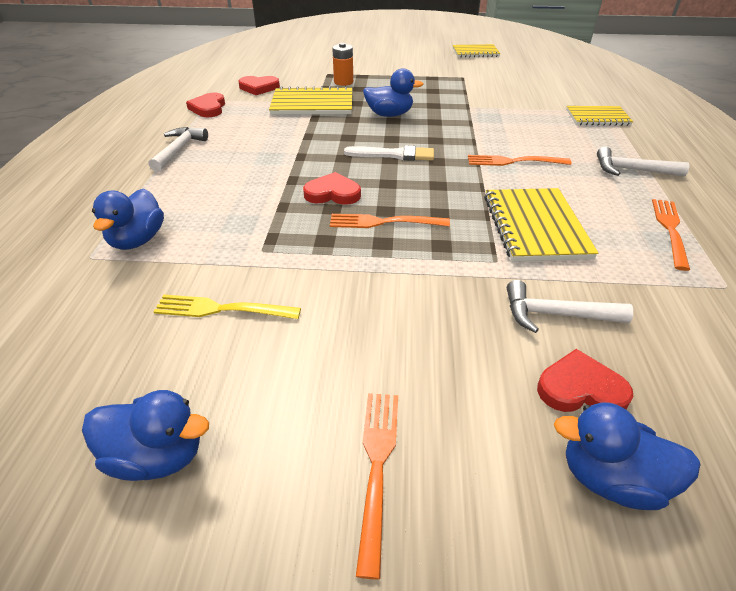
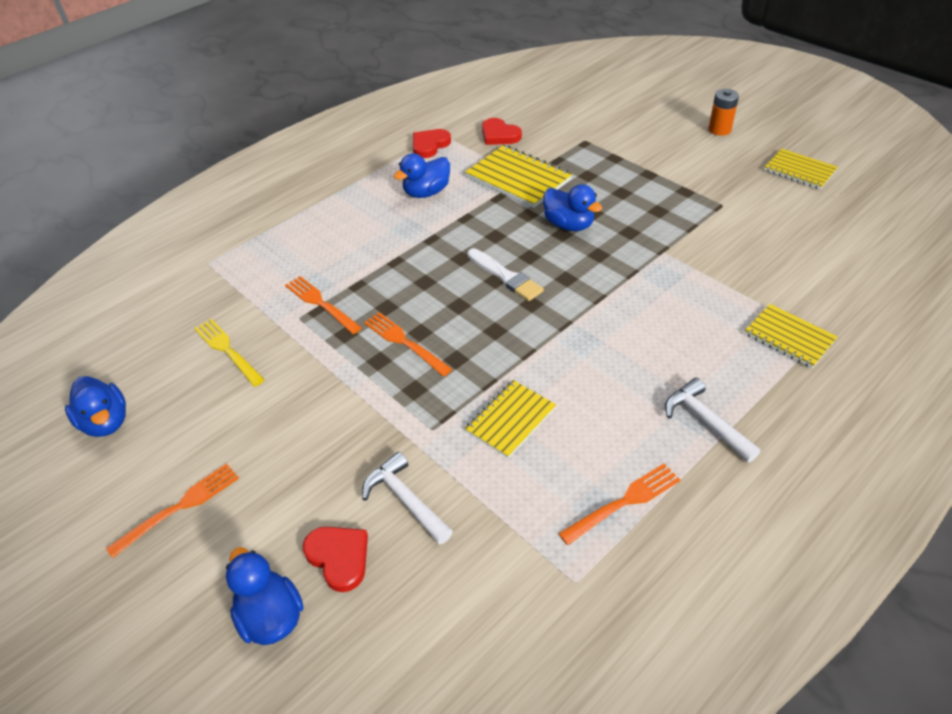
camera: 45 degrees right, 5 degrees up
blue duck [92,189,164,250] -> blue duck moved to [394,153,450,198]
white hammer [149,127,208,172] -> none
red heart [303,172,361,205] -> none
orange battery [332,43,353,86] -> orange battery moved to [709,89,739,136]
orange fork [468,155,571,166] -> orange fork moved to [285,276,362,334]
yellow notebook [484,188,598,261] -> yellow notebook [465,380,556,458], size x0.65

